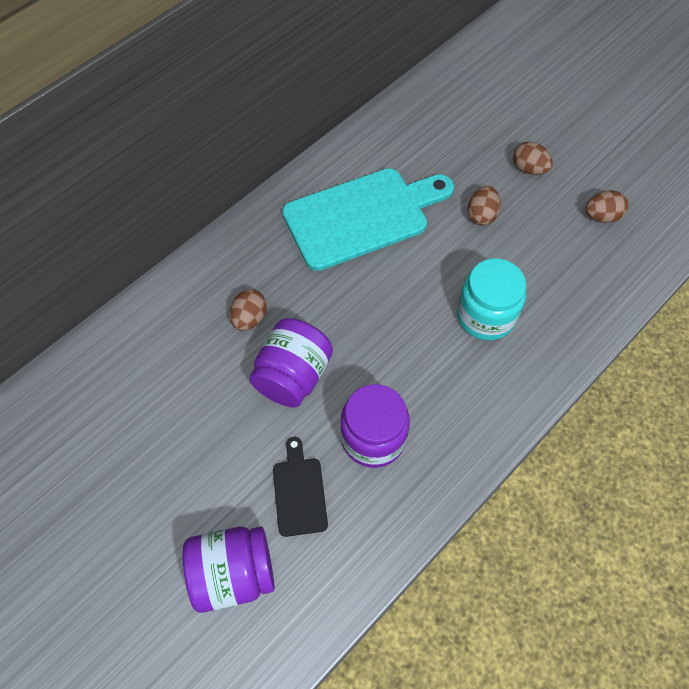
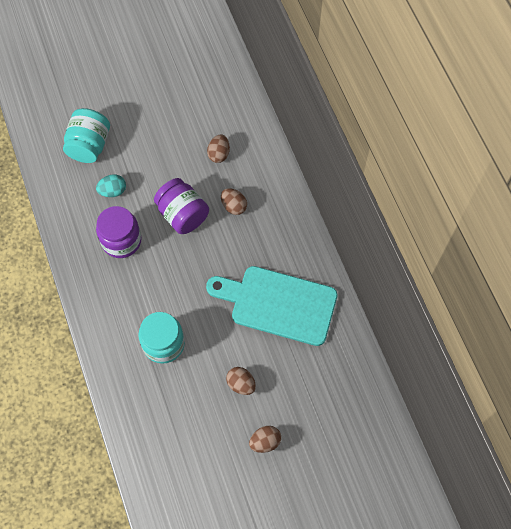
camera: 115 degrees right, 5 degrees up
purple jar [183,527,275,613] -> turquoise jar [63,108,110,163]
black cutting board [273,437,328,537] -> turquoise egg [96,174,126,197]
turquoise cutting board [282,168,454,271] -> turquoise cutting board turned 105 degrees clockwise [206,266,337,346]
brown egg [586,190,628,223] -> brown egg moved to [207,135,230,163]

